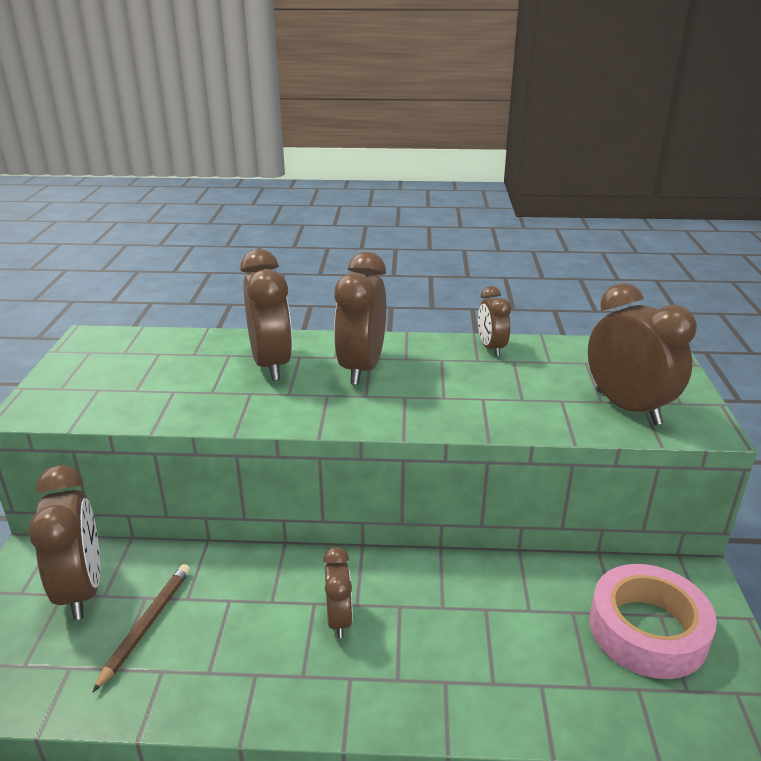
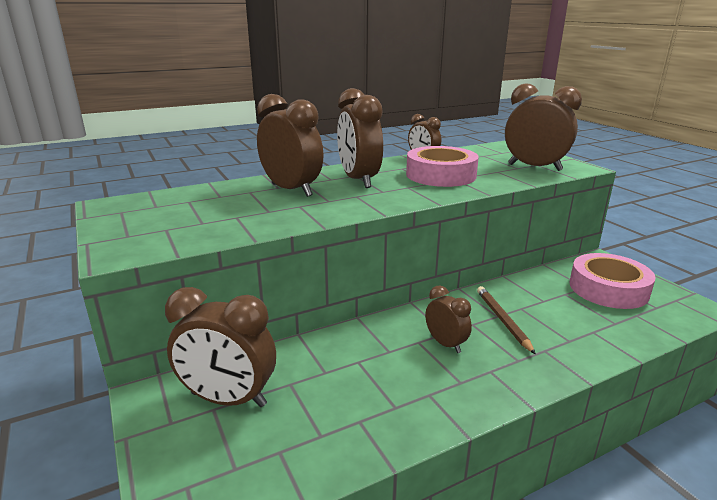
camera: 30 degrees left, 5 degrees down
brown clock [28,465,100,620] -> brown clock turned 150 degrees clockwise [165,287,276,407]
brown pencil [92,564,190,693] -> brown pencil moved to [477,286,536,354]
none -> pink tape [406,146,479,187]

